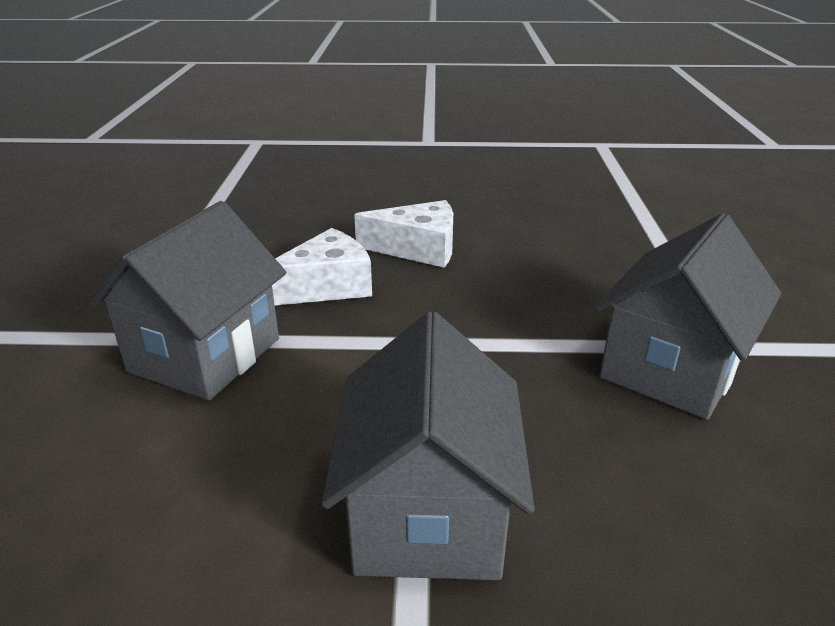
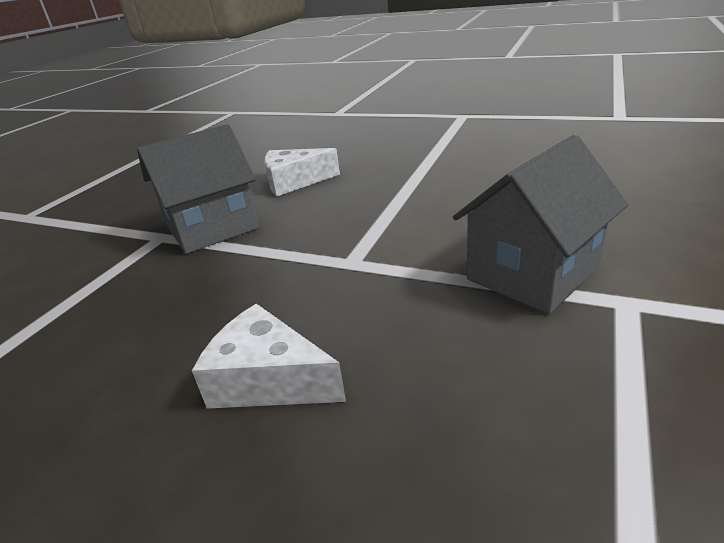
camera: 155 degrees left, 0 degrees up
white cheese [272,228,372,305] -> white cheese moved to [264,148,340,196]
grey house [321,312,535,580] -> none

